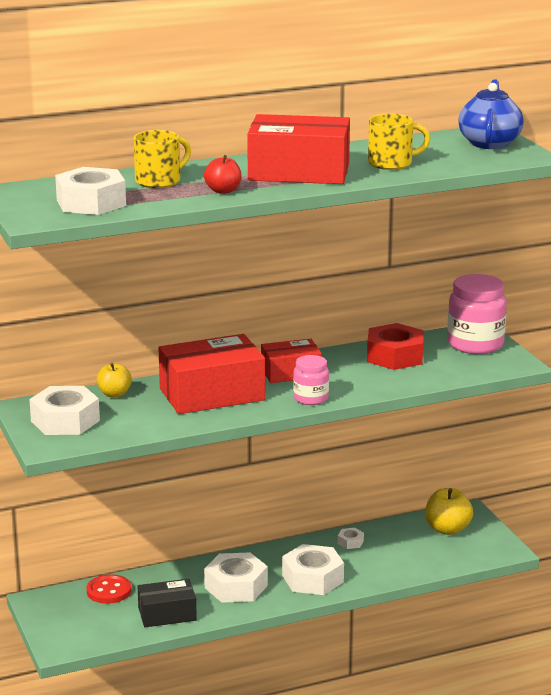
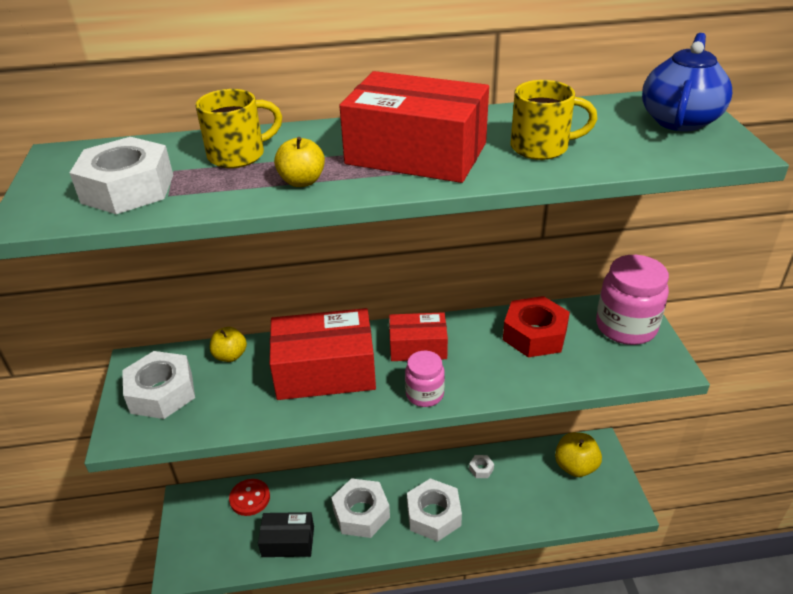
camera: 15 degrees right, 15 degrees up
red apple [204,155,242,194] -> yellow apple [274,137,325,187]

